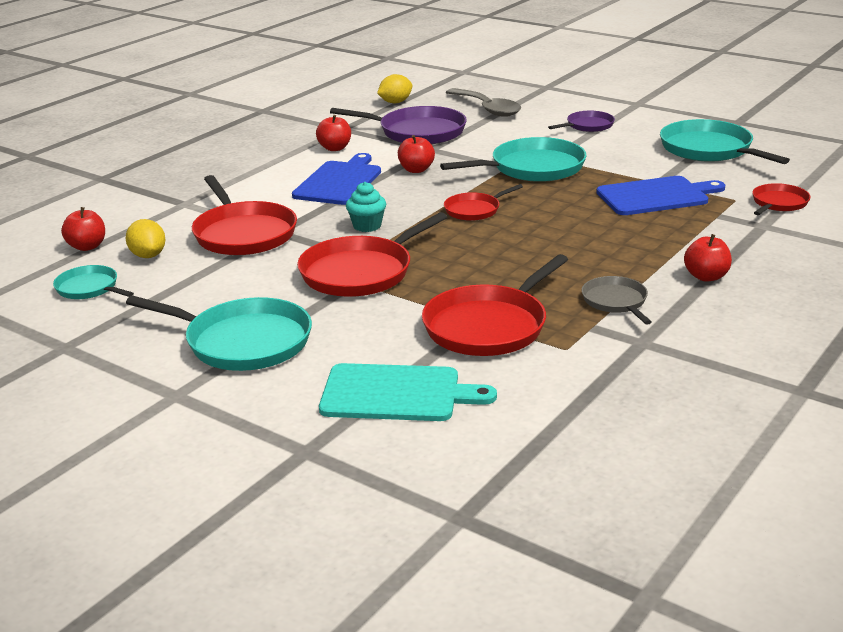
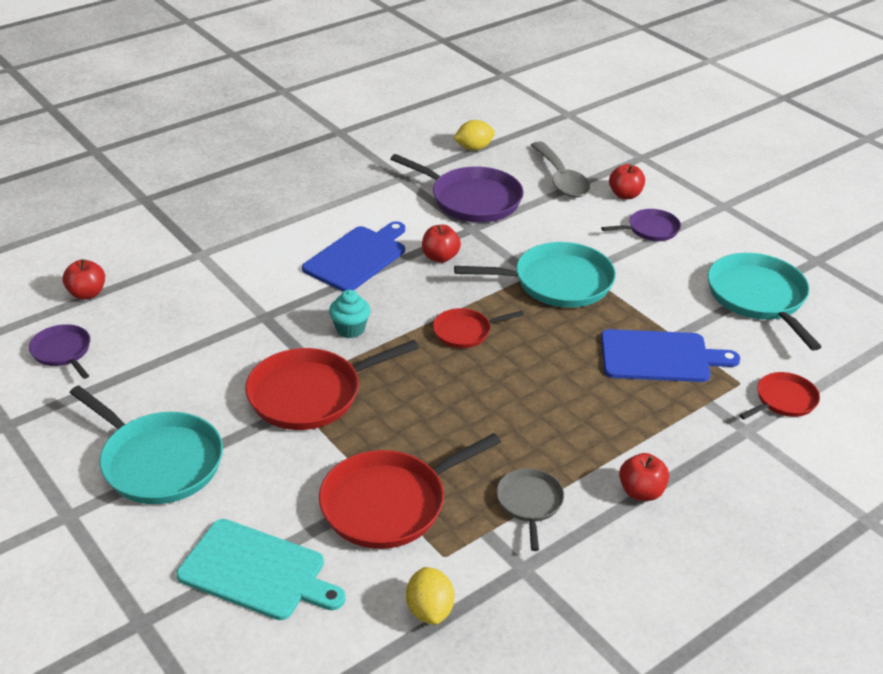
camera: 15 degrees right, 10 degrees up
turquoise pan [53,265,134,299] -> purple pan [29,324,90,379]
yellow lemon [126,219,166,258] -> yellow lemon moved to [406,567,455,625]
red pan [192,175,297,255] -> none
red apple [316,115,351,151] -> red apple moved to [609,164,645,199]

